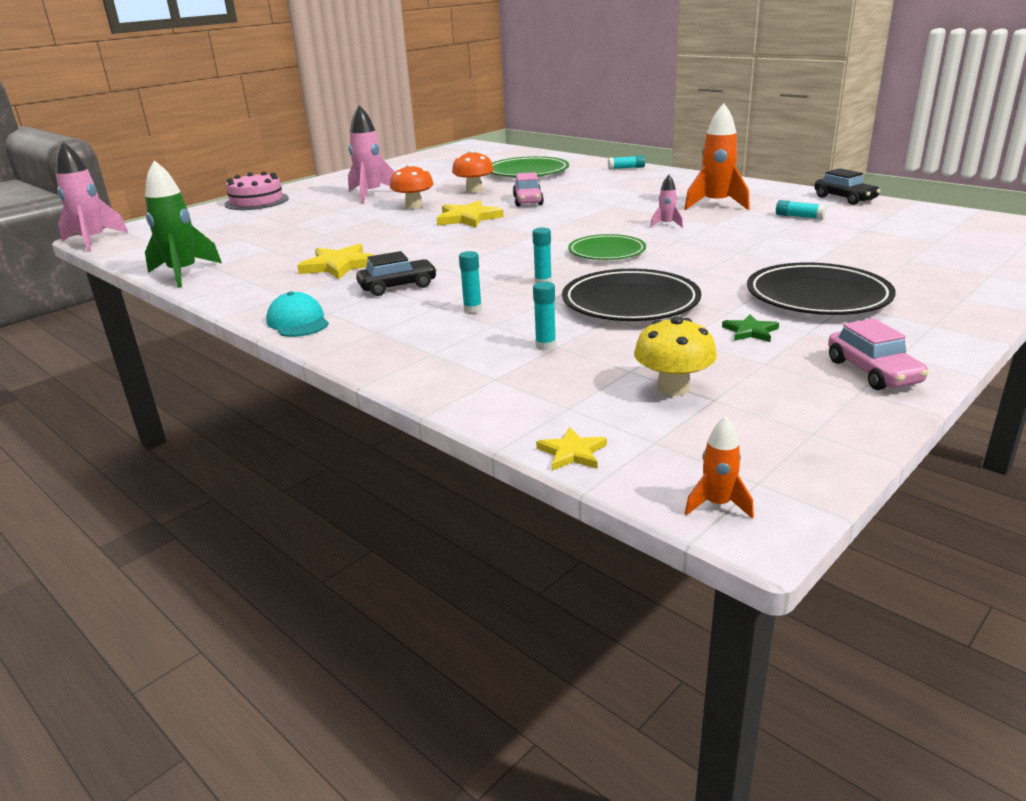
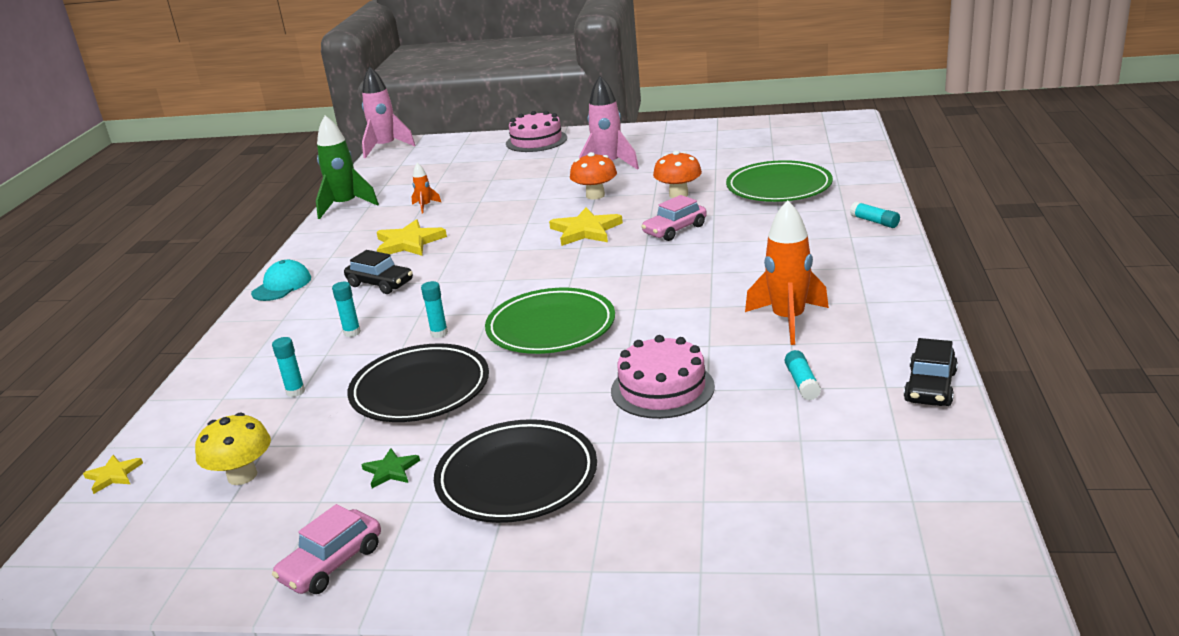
camera: 55 degrees right, 0 degrees up
green plate [568,234,646,260] -> green plate [485,288,615,354], size x1.51
pink rocket [650,175,683,228] -> none
orange rocket [685,416,754,519] -> orange rocket moved to [411,163,441,213]
none -> pink cake [611,335,715,419]

